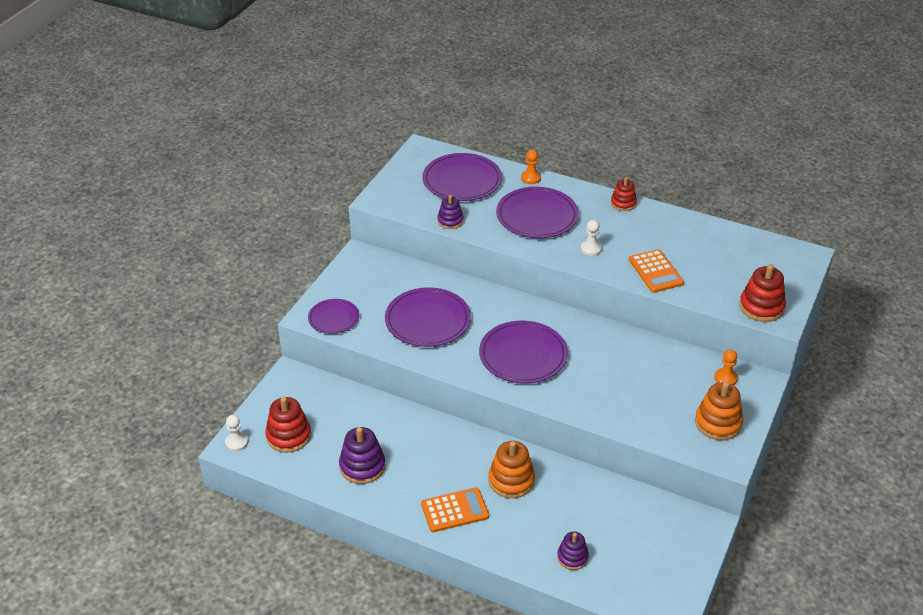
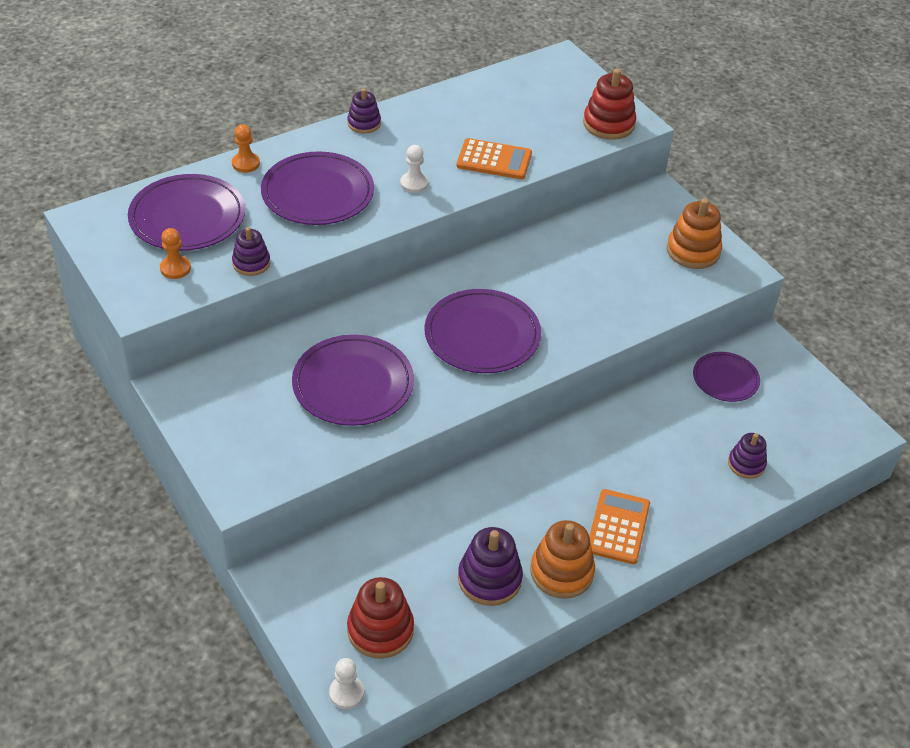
camera: 60 degrees left, 5 degrees up
purple plate [308,299,359,334] -> purple plate moved to [693,352,760,402]
orange stacking toy [489,441,535,498] -> orange stacking toy moved to [531,520,595,599]
red stacking toy [611,177,637,211] -> purple stacking toy [347,88,381,134]
orange pawn [714,350,738,385] -> orange pawn moved to [160,228,191,279]

